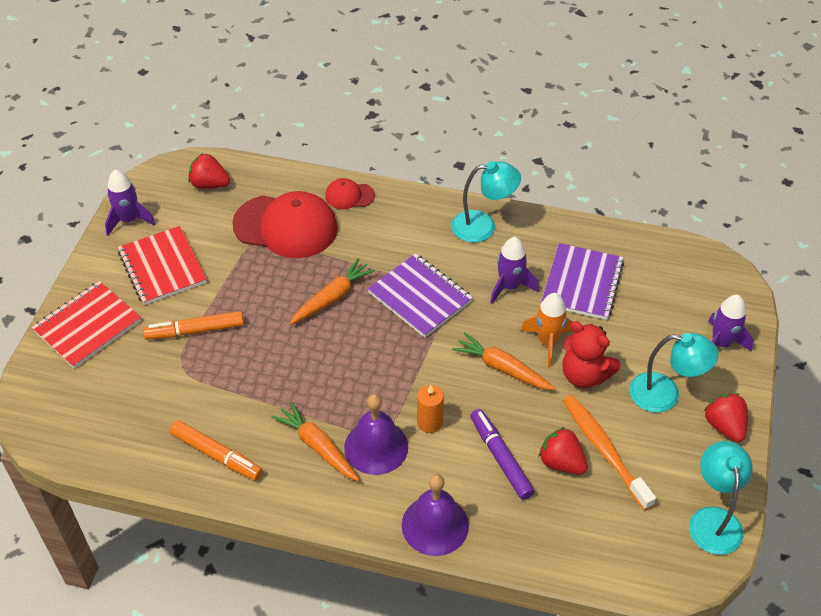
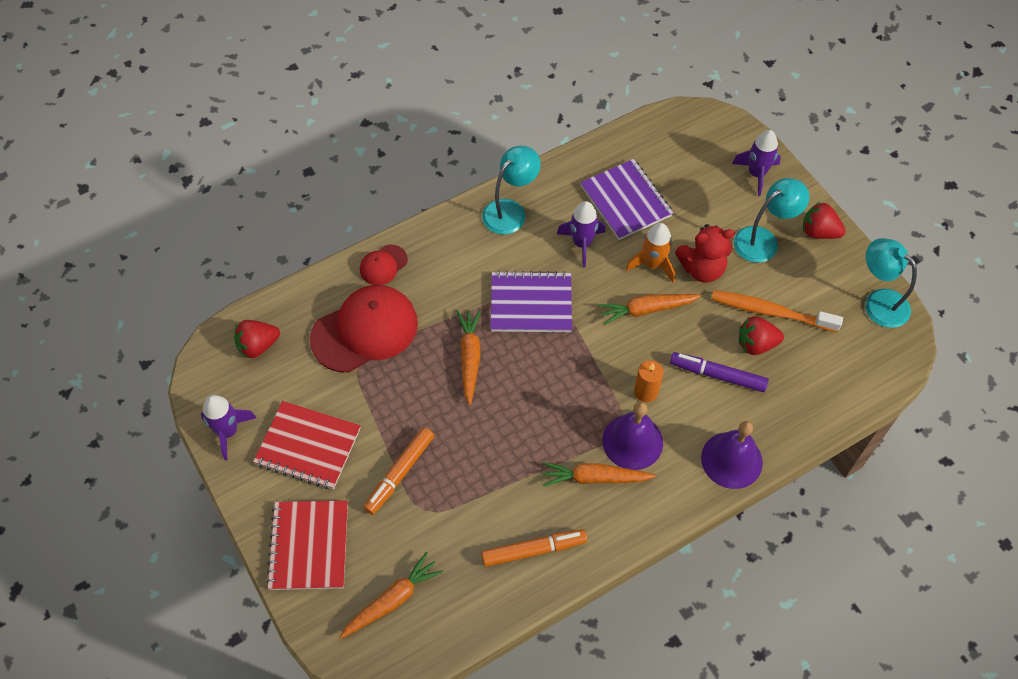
camera: 45 degrees left, 10 degrees up
none -> orange carrot [339,552,443,639]

